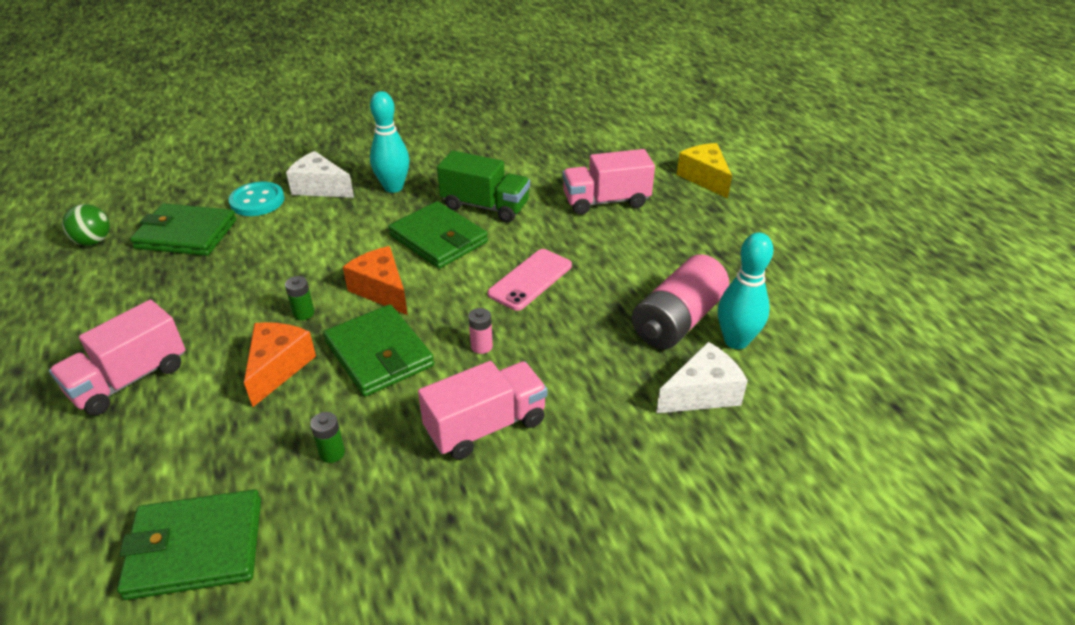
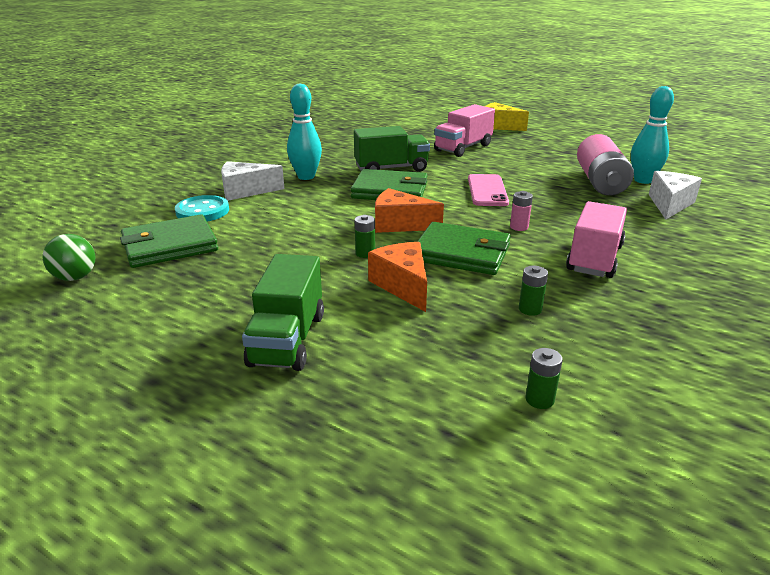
camera: 35 degrees left, 10 degrees down
pink truck [49,300,185,416] -> green truck [242,254,324,371]
green wallet [117,489,261,600] -> green battery [526,348,563,409]

